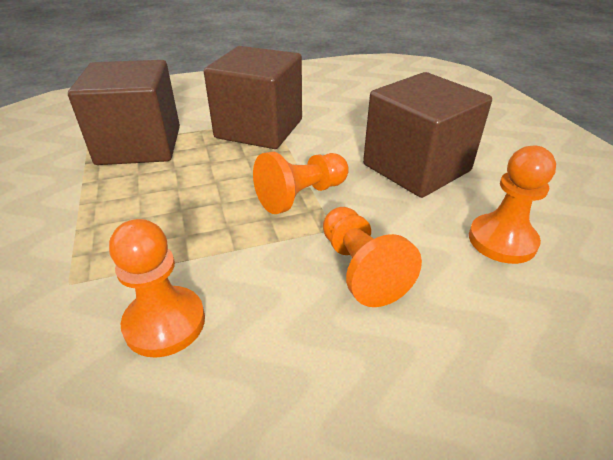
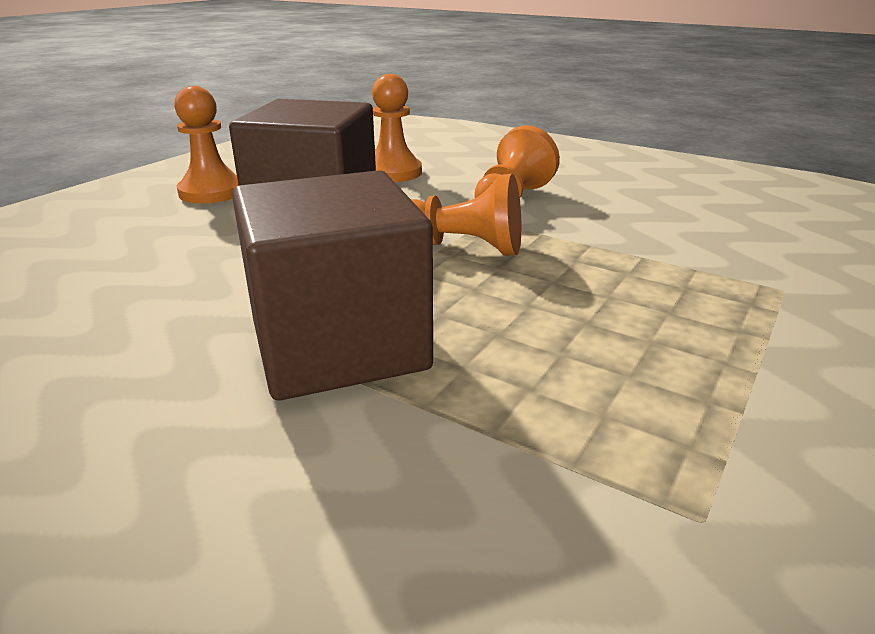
camera: 130 degrees left, 10 degrees down
brown cube [68,60,180,165] -> none
orange pawn [109,219,205,358] -> orange pawn moved to [174,86,238,204]

